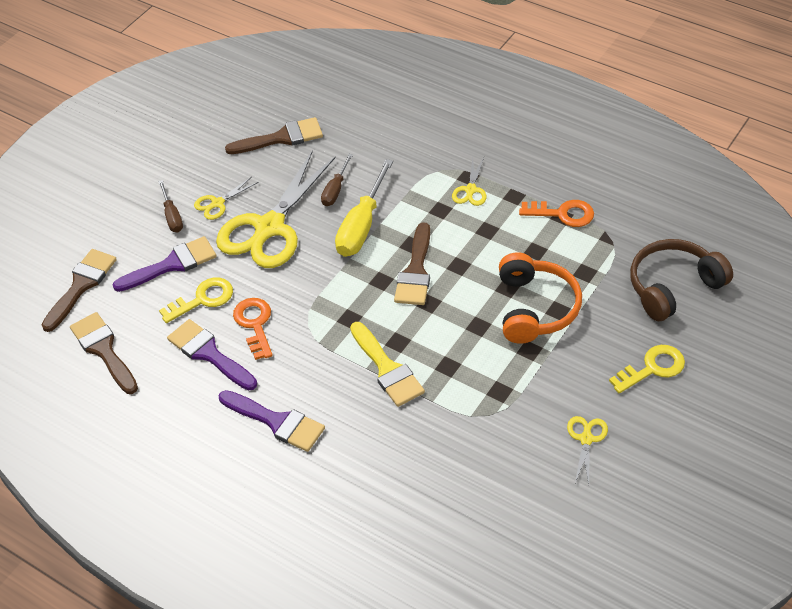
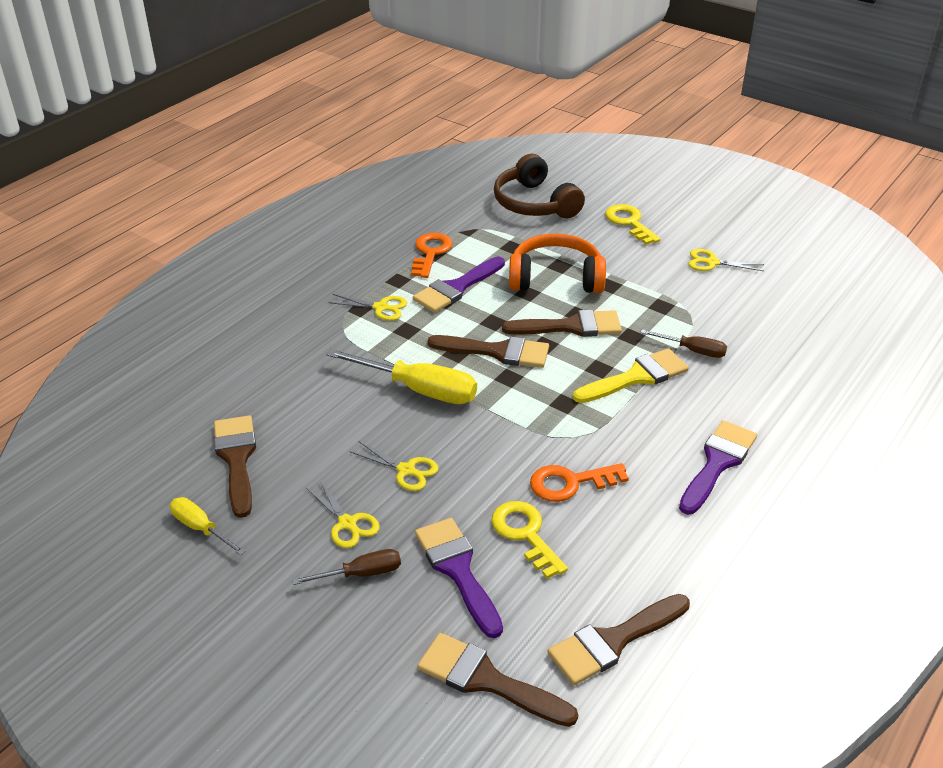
camera: 90 degrees left, 10 degrees down
purple brush [167,319,257,390] -> purple brush moved to [413,256,505,313]
yellow scissors [216,150,336,268] -> yellow scissors [350,442,439,491], size x0.43
brown screwdriver [321,154,353,206] -> brown screwdriver moved to [640,329,727,358]
none -> yellow screwdriver [170,497,246,555]
none -> brown brush [502,310,622,337]

